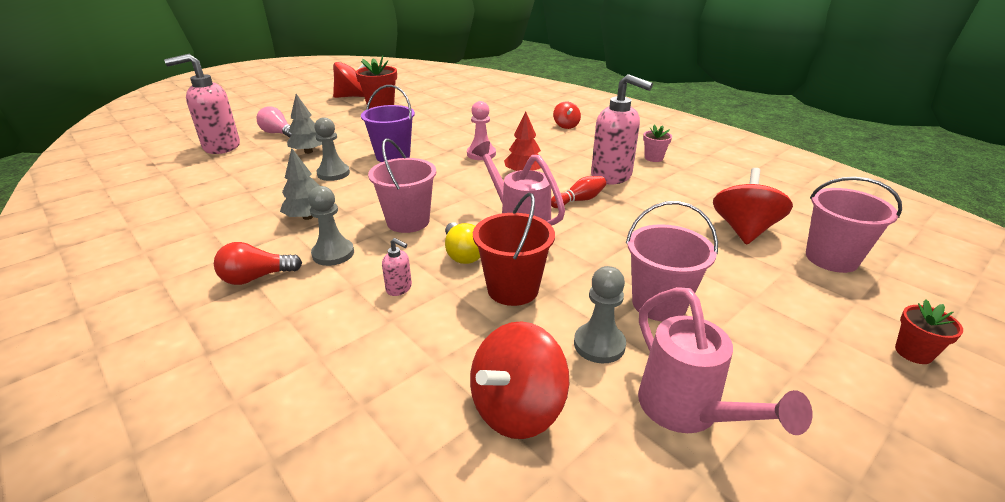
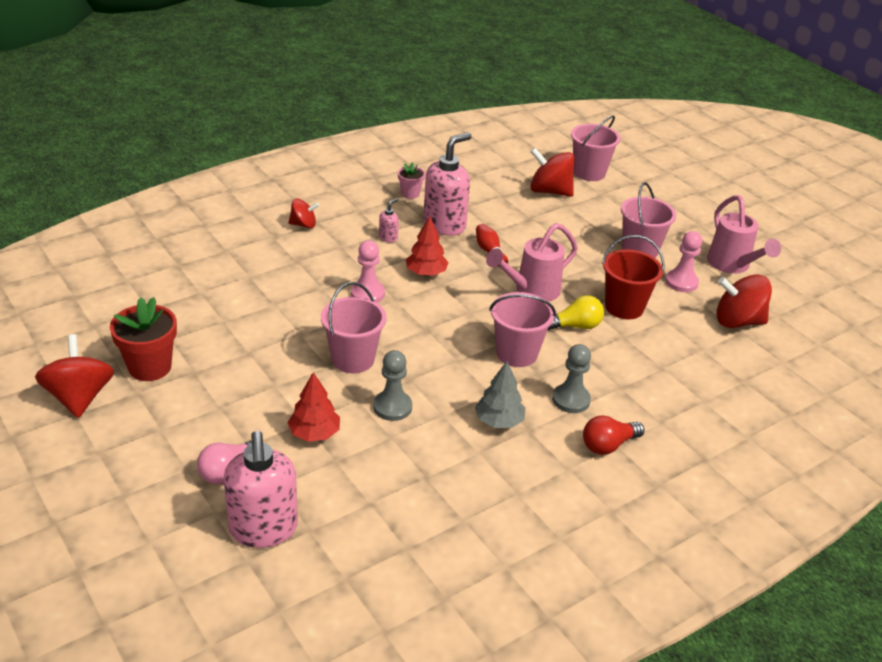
camera: 85 degrees left, 5 degrees up
red light bulb [214,242,302,285] -> red light bulb turned 75 degrees clockwise [583,415,644,455]
grey tree [287,94,322,154] -> red tree [287,372,340,442]
purple bucket [361,85,415,162] -> pink bucket [321,282,386,373]
pink soap dispenser [382,238,412,296] -> pink soap dispenser moved to [379,198,399,242]
red spinning top [470,321,569,439] -> red spinning top turned 135 degrees clockwise [717,275,772,328]
grey pawn [574,266,626,363] -> pink pawn [665,231,702,292]
pink watering can [638,287,812,435] -> pink watering can turned 90 degrees clockwise [707,195,781,274]
red flower pot [895,299,963,364] -> none

